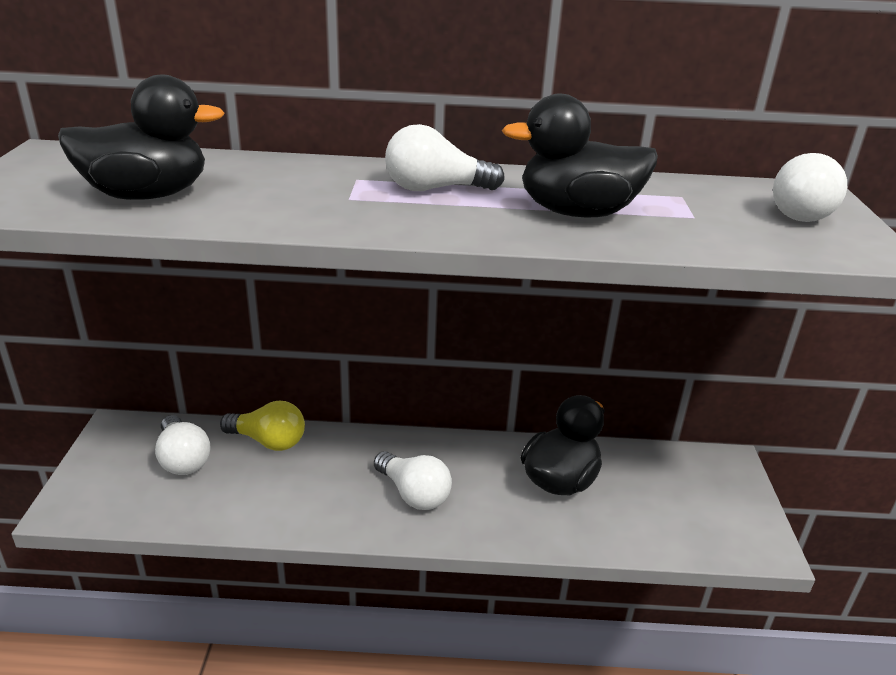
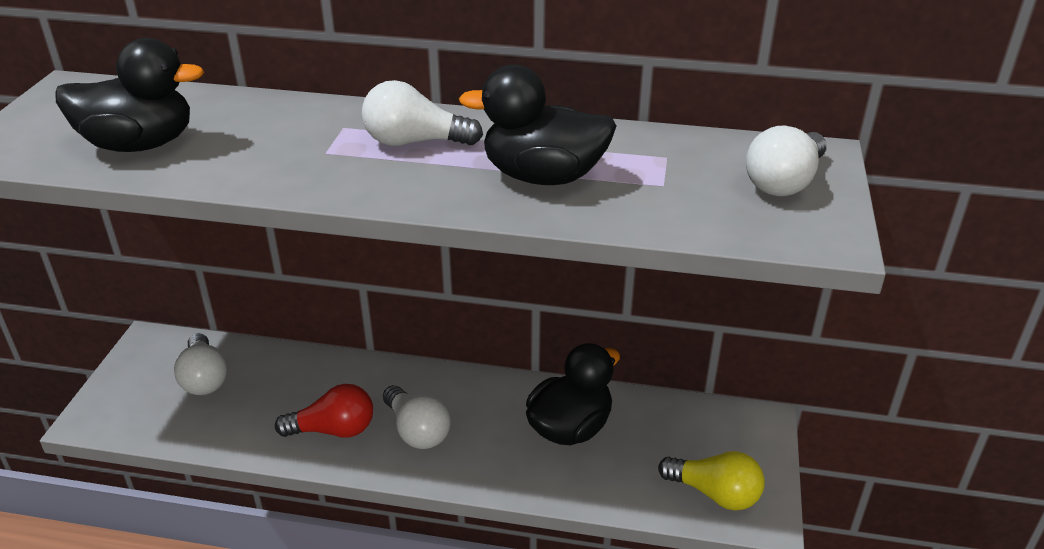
camera: 10 degrees right, 5 degrees up
yellow light bulb [220,401,305,451] -> yellow light bulb moved to [658,451,765,510]
none -> red light bulb [275,384,373,438]

